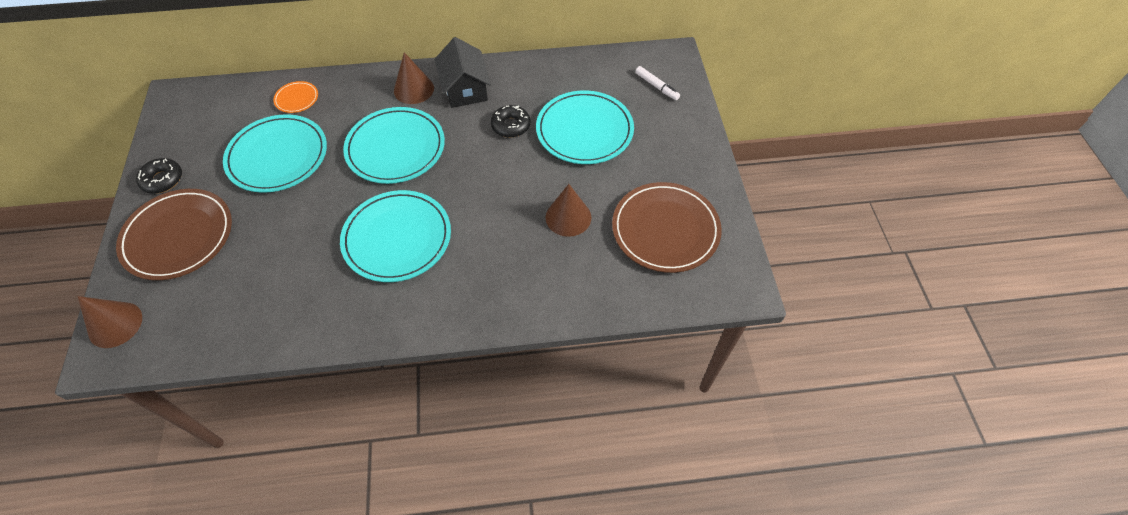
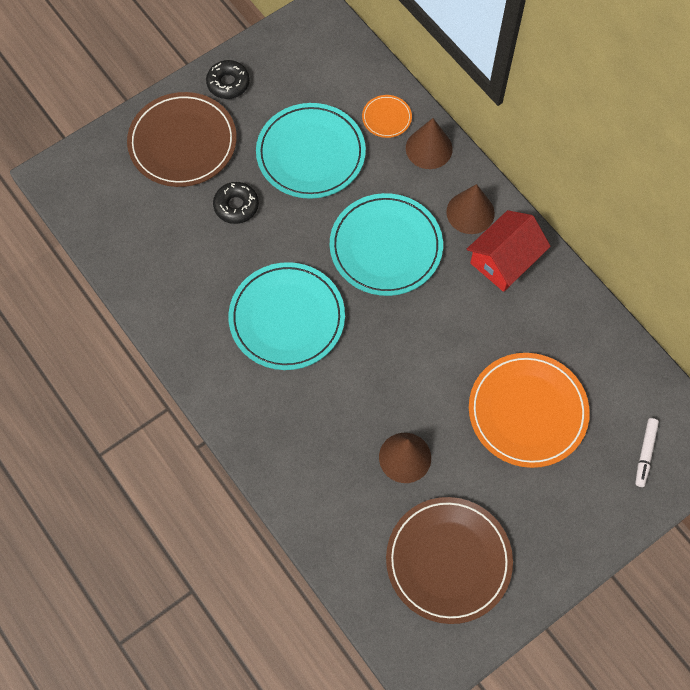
camera: 60 degrees right, 10 degrees up
brown cone [78,296,142,348] -> brown cone moved to [406,118,453,169]
black house [435,37,491,108] -> red house [467,210,551,292]
black donut [491,105,530,138] -> black donut moved to [213,182,259,224]
turquoise plate [536,90,634,164] -> orange plate [469,353,590,468]

